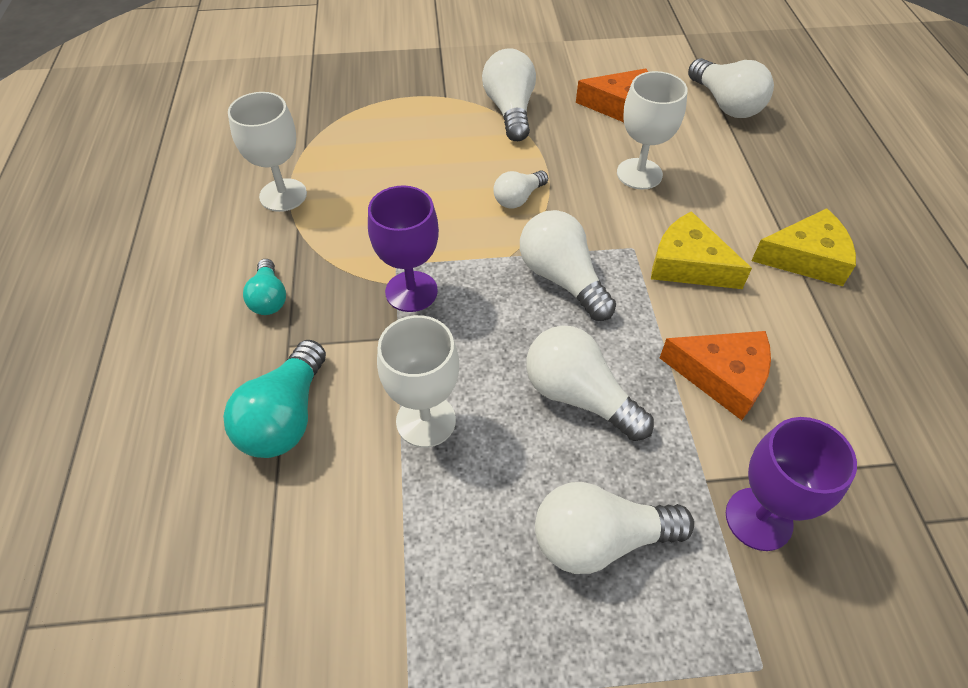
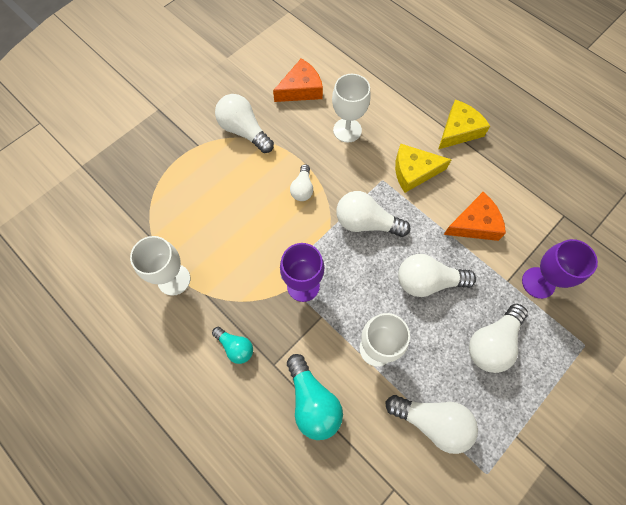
camera: 40 degrees left, 15 degrees up
white light bulb [688,58,774,118] -> white light bulb moved to [385,395,478,454]

